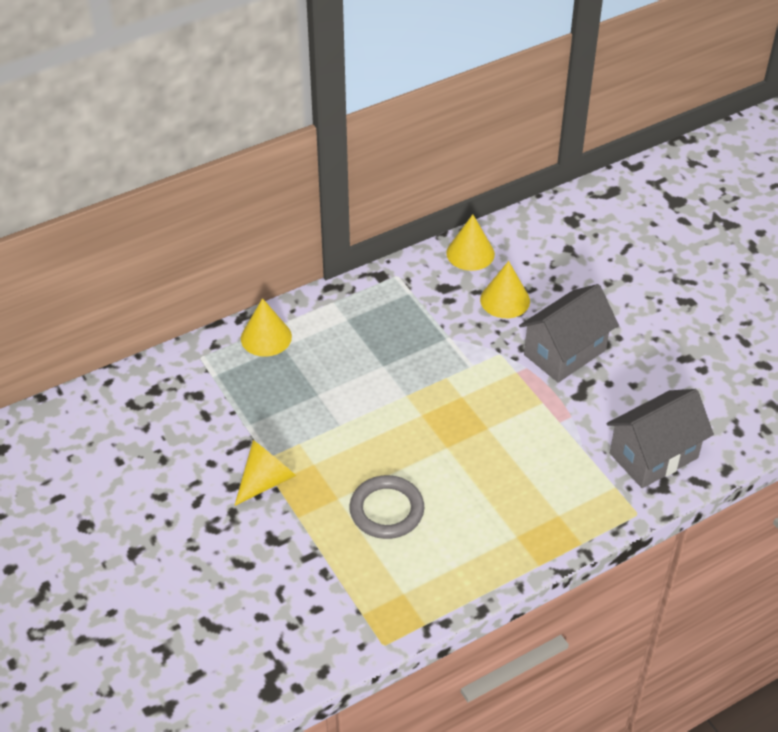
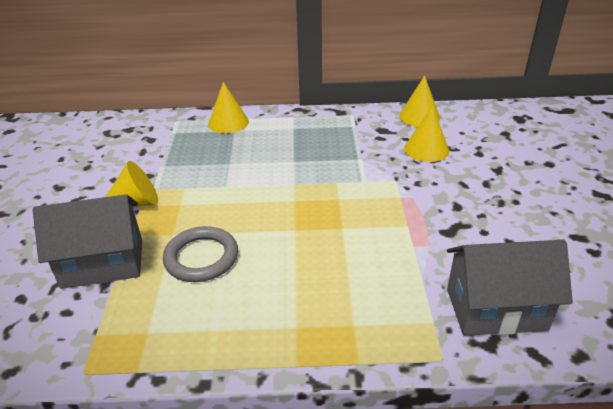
camera: 30 degrees right, 10 degrees down
grey house [519,284,619,383] -> grey house moved to [33,194,142,289]

